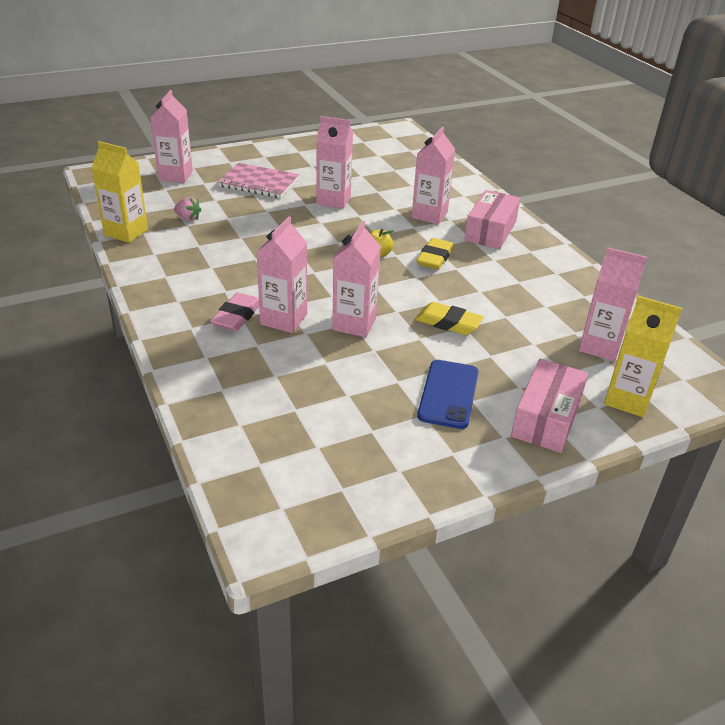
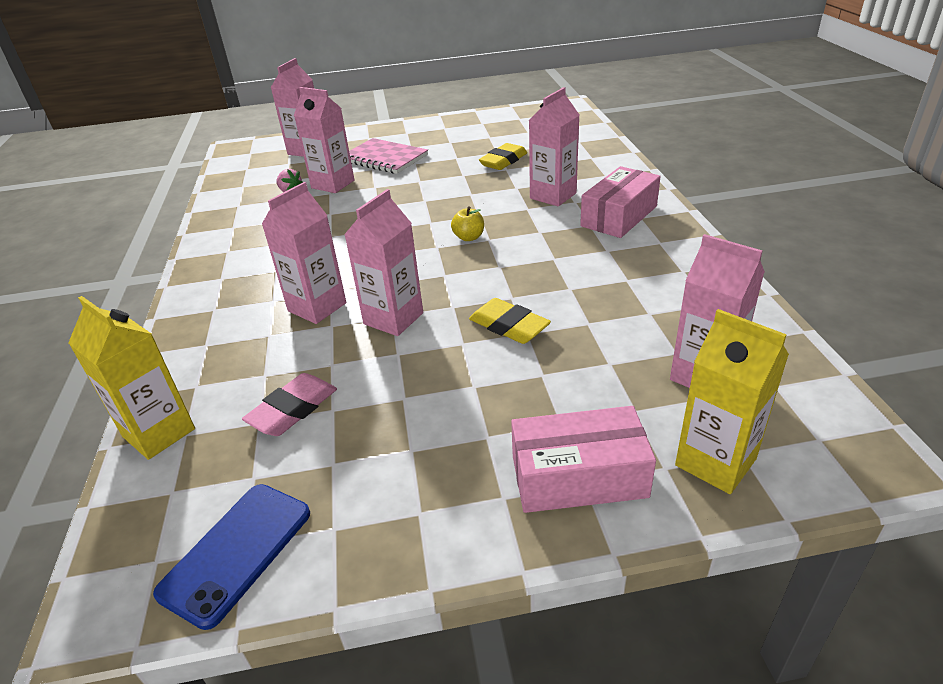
camera: 20 degrees right, 0 degrees up
yellow carton [92,141,148,243] -> yellow carton moved to [68,296,195,460]
pink eraser [210,293,259,331] -> pink eraser moved to [242,373,337,436]
pink carton [316,116,353,209] -> pink carton moved to [294,87,354,193]
yellow eraser [416,238,454,270] -> yellow eraser moved to [479,143,527,170]
blue phone [417,360,479,429] -> blue phone moved to [153,484,310,630]
pink box [511,359,588,453] -> pink box turned 45 degrees clockwise [511,406,656,513]

